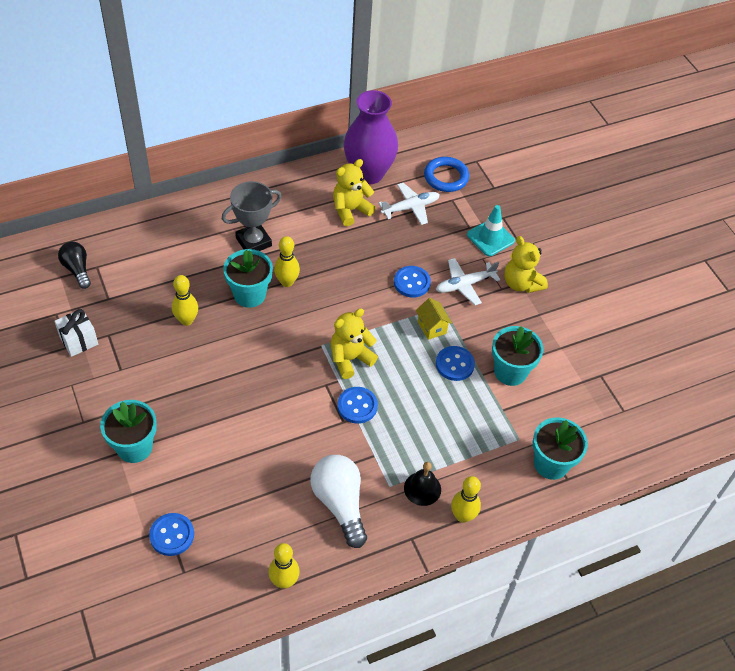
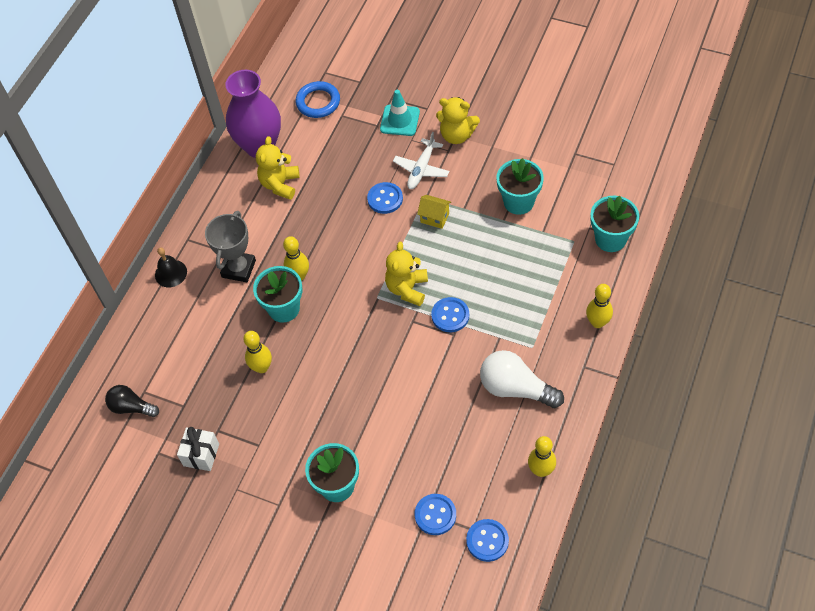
camera: 35 degrees left, 5 degrees up
white plane [379,183,439,225] -> none
black bell [404,462,441,506] -> black bell moved to [155,247,187,287]
blue button [436,346,475,381] -> blue button moved to [466,519,509,562]

